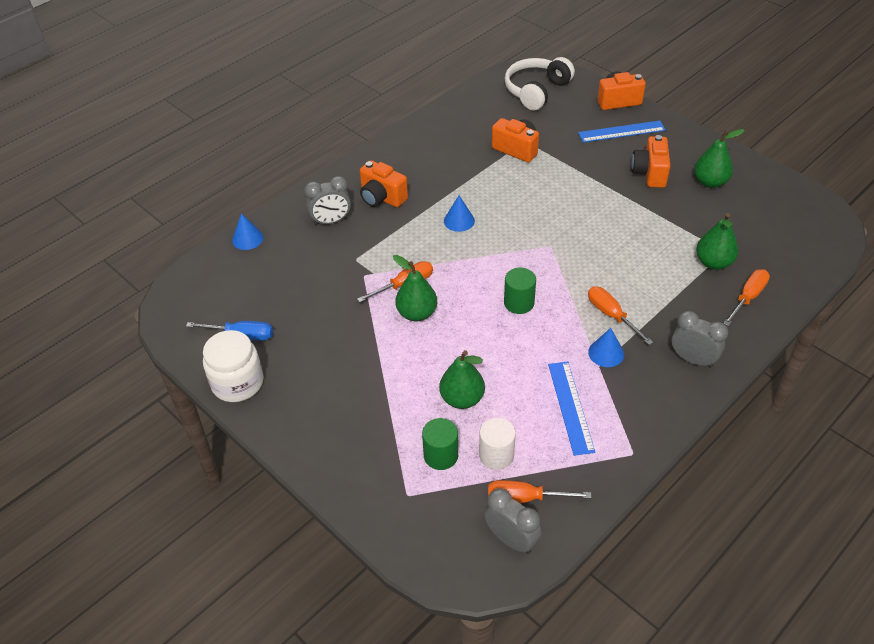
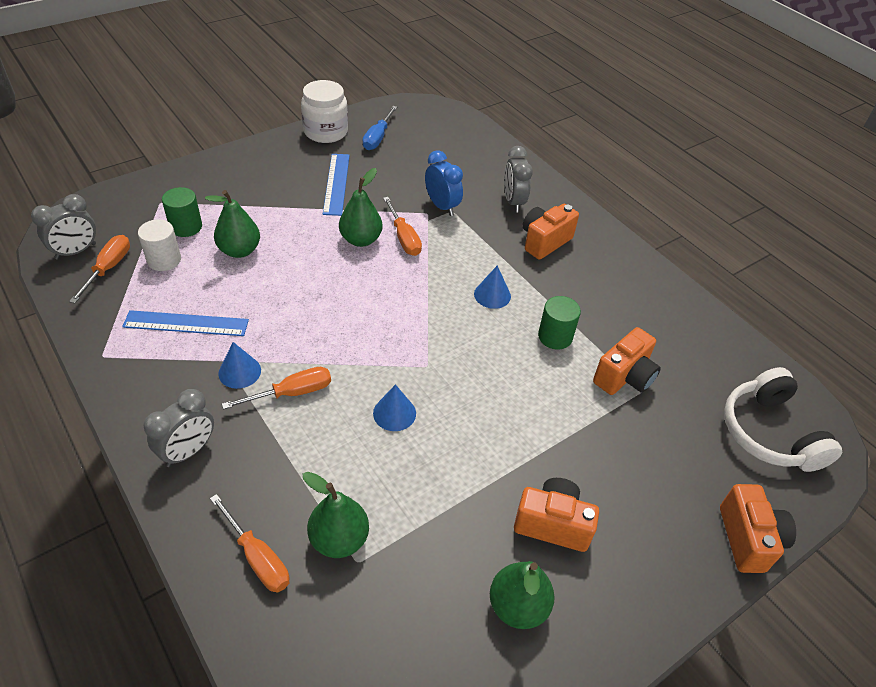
camera: 95 degrees right, 0 degrees up
blue cone [232,213,263,250] -> blue cone moved to [373,384,416,431]
green cylinder [504,268,536,314] -> green cylinder moved to [538,296,581,349]
white headphones [505,57,575,110] -> white headphones turned 150 degrees counterclockwise [724,367,842,472]
blue ruler [578,121,666,142] -> blue ruler moved to [323,154,350,216]
none -> blue clock [425,150,463,216]

